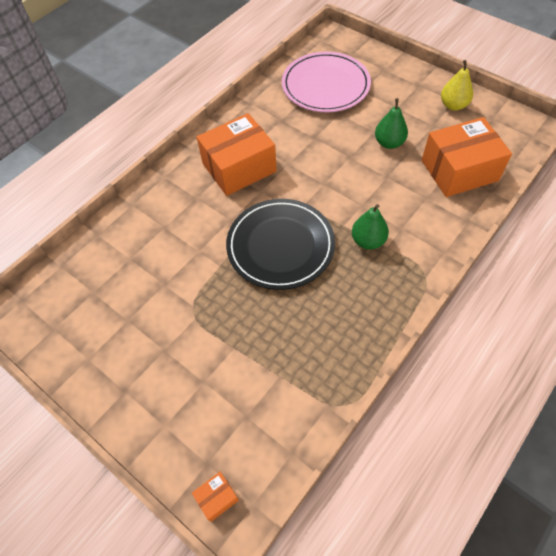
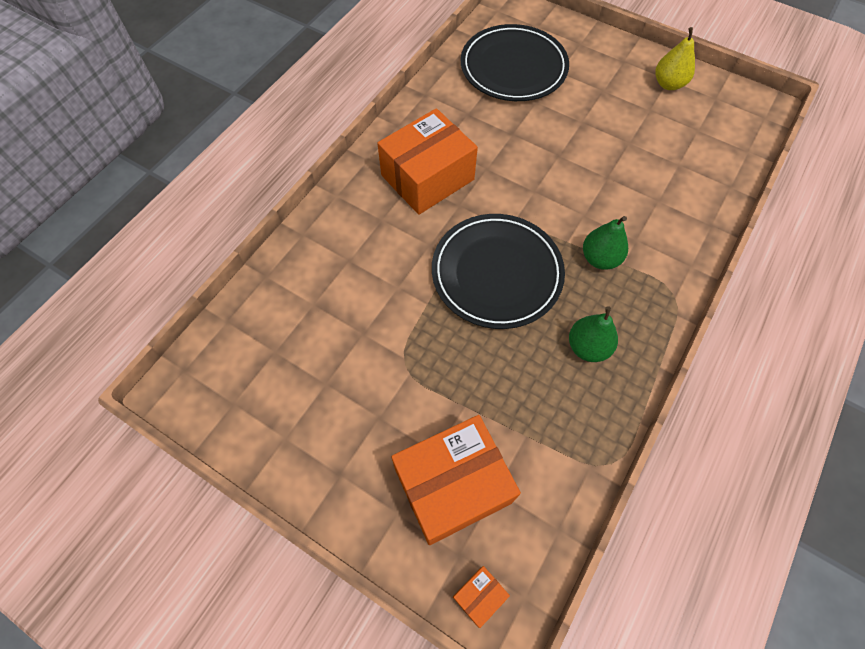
camera: 10 degrees left, 5 degrees up
pink plate [282,52,371,112] -> black plate [461,24,569,101]
green pear [375,98,408,149] -> green pear moved to [569,306,618,362]
orange box [422,117,512,197] -> orange box moved to [391,415,521,545]

